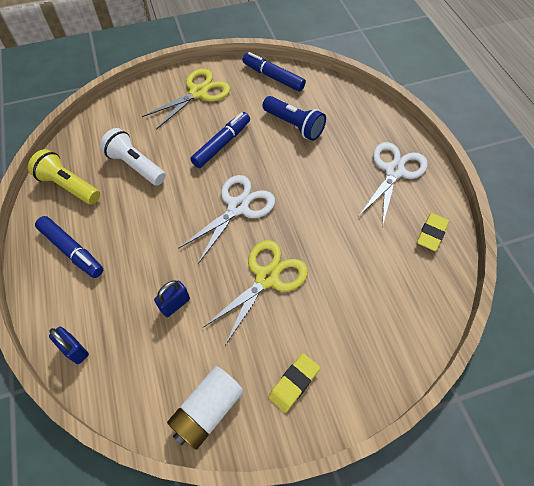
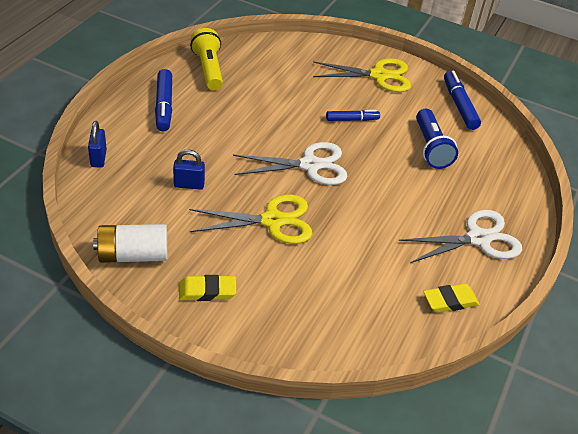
camera: 40 degrees right, 15 degrees down
white flashlight [100,128,166,186] -> none
blue marker [190,112,250,168] -> blue marker [326,110,380,121], size x0.64

